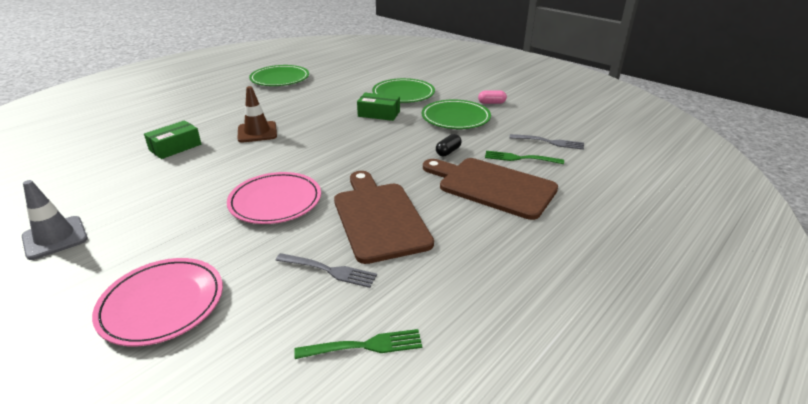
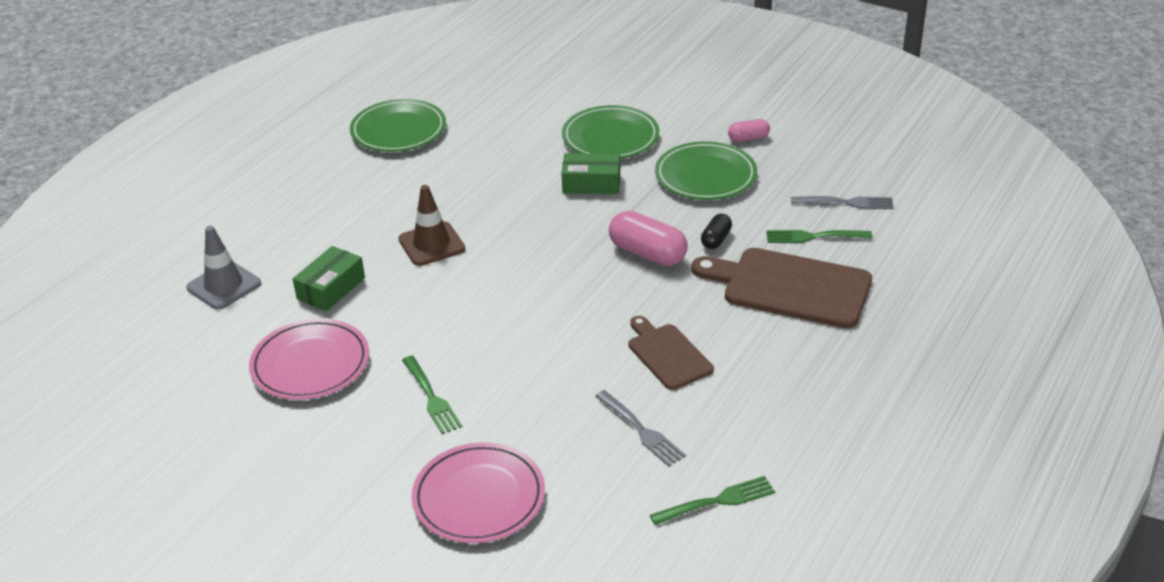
camera: 10 degrees left, 5 degrees up
grey traffic cone [22,180,88,260] -> grey traffic cone moved to [186,226,261,310]
pink plate [227,172,321,224] -> pink plate moved to [249,318,369,400]
grey fork [275,253,377,288] -> grey fork turned 45 degrees clockwise [595,390,686,467]
brown cutting board [334,171,434,264] -> brown cutting board [629,316,714,390], size x0.59
none -> green fork [402,355,462,434]
none -> pink capsule [609,211,688,266]

